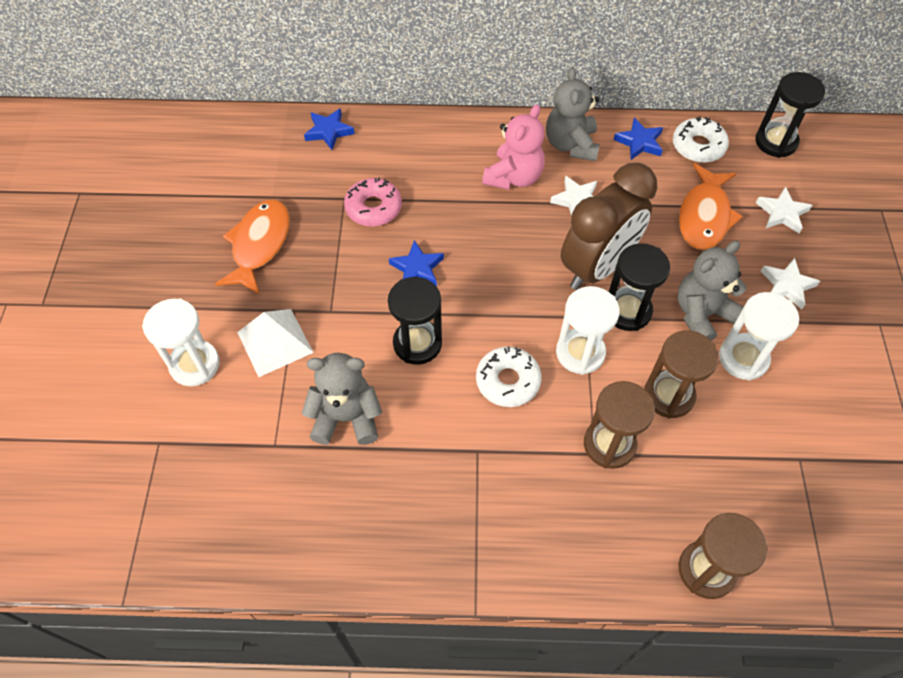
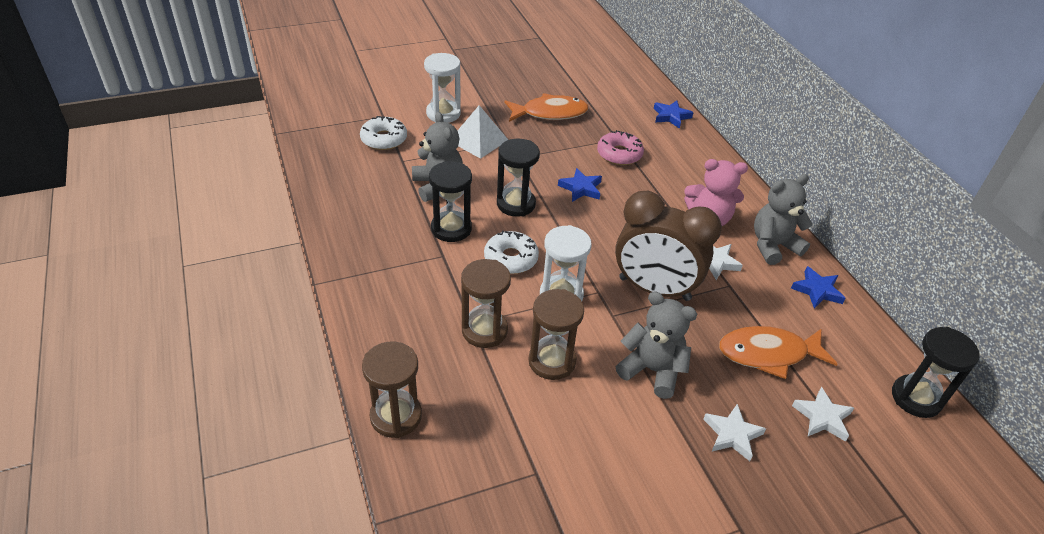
camera: 65 degrees right, 15 degrees down
black hourglass [609,243,670,331] -> black hourglass moved to [429,161,472,242]
white donut [673,116,729,163] -> white donut moved to [360,116,407,150]
white hourglass [719,292,799,380] -> none

